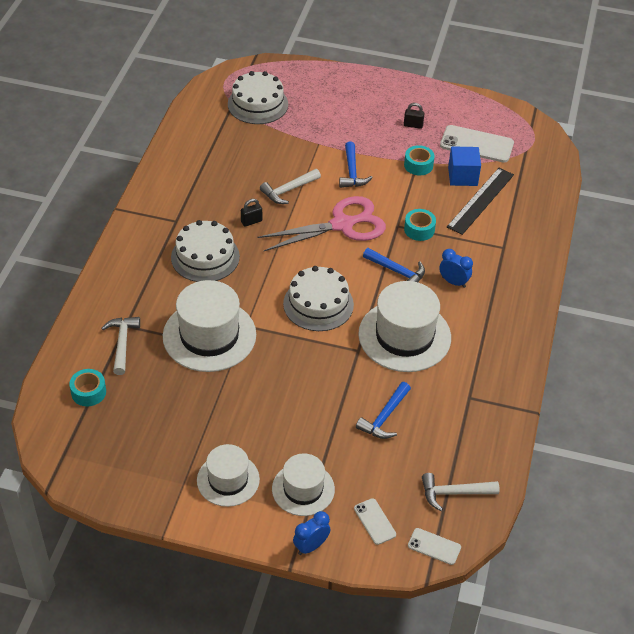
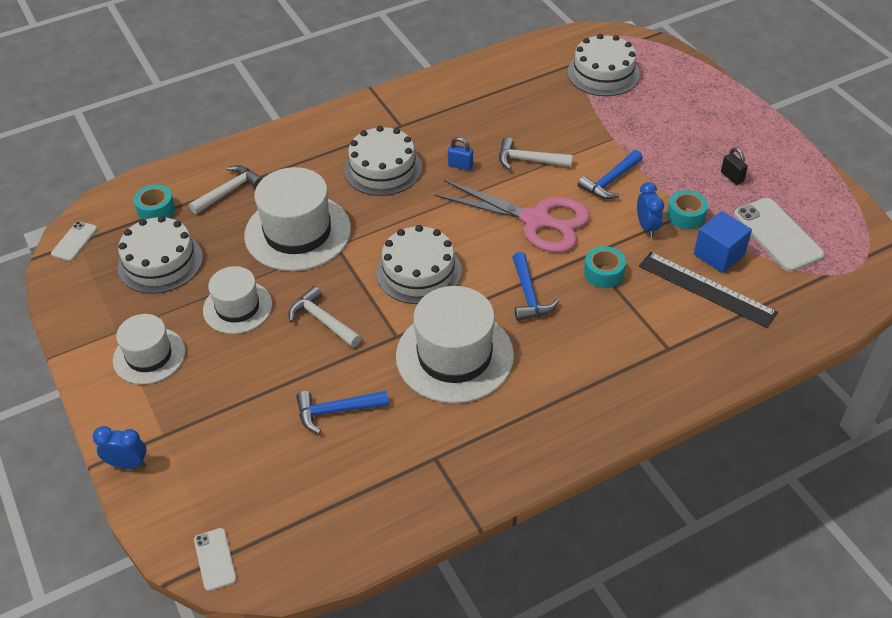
camera: 50 degrees right, 0 degrees up
black padlock [241,199,262,227] -> blue padlock [448,137,473,170]
white hat [272,454,335,516] -> white hat moved to [203,266,272,334]
white phone [354,498,396,545] -> white phone moved to [51,221,97,261]
white hammer [422,473,500,511] -> white hammer moved to [288,286,361,348]
blue clock [439,249,473,288] -> blue clock moved to [637,182,664,237]
black ruler [447,168,514,235] -> black ruler turned 45 degrees clockwise [639,252,778,328]
none -> white cake [118,216,203,294]

